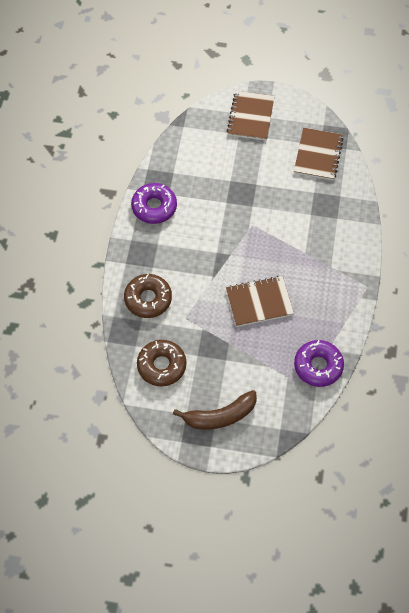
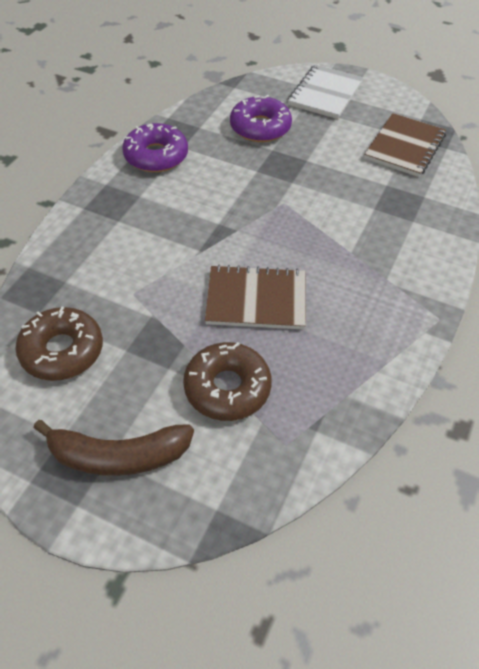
camera: 15 degrees right, 10 degrees down
brown donut [124,274,172,318] -> brown donut moved to [183,342,272,421]
brown notebook [227,91,275,141] -> white notebook [288,65,363,119]
purple donut [294,340,344,387] -> purple donut moved to [230,95,292,142]

